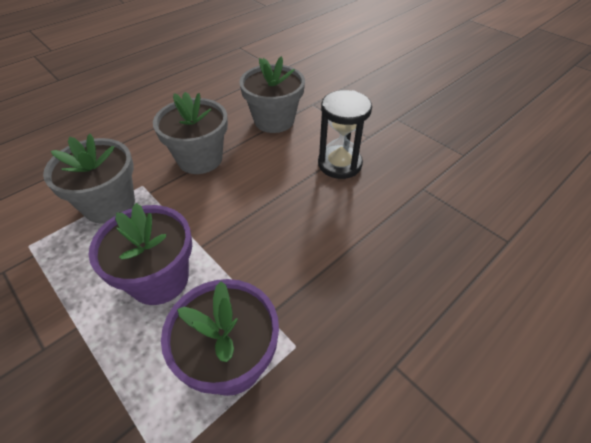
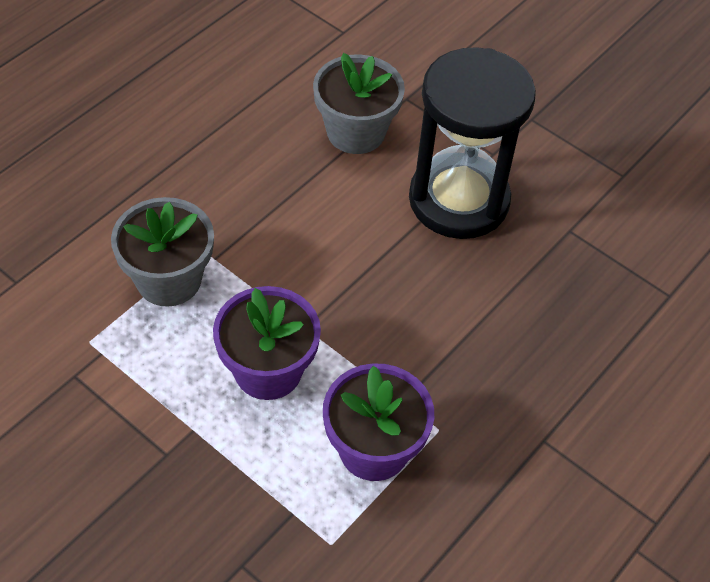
camera: 10 degrees left, 5 degrees up
grey flower pot [153,92,228,174] -> none
black hourglass [318,90,372,179] -> black hourglass [409,47,536,239], size x1.69

